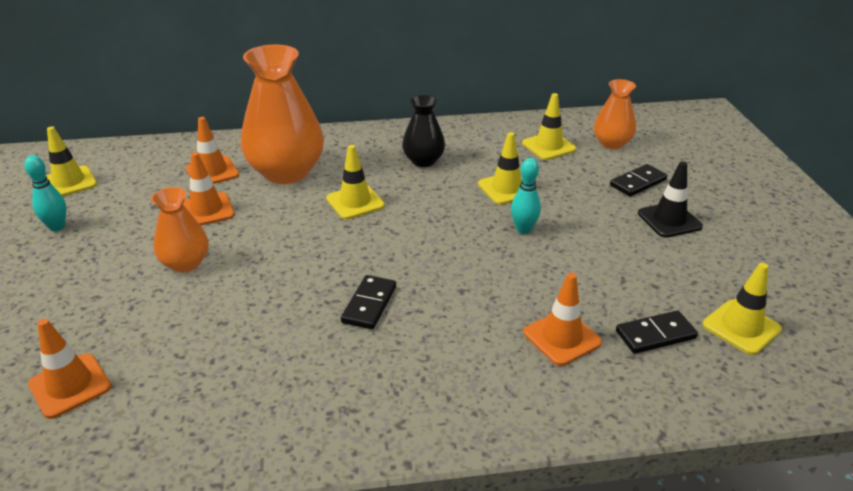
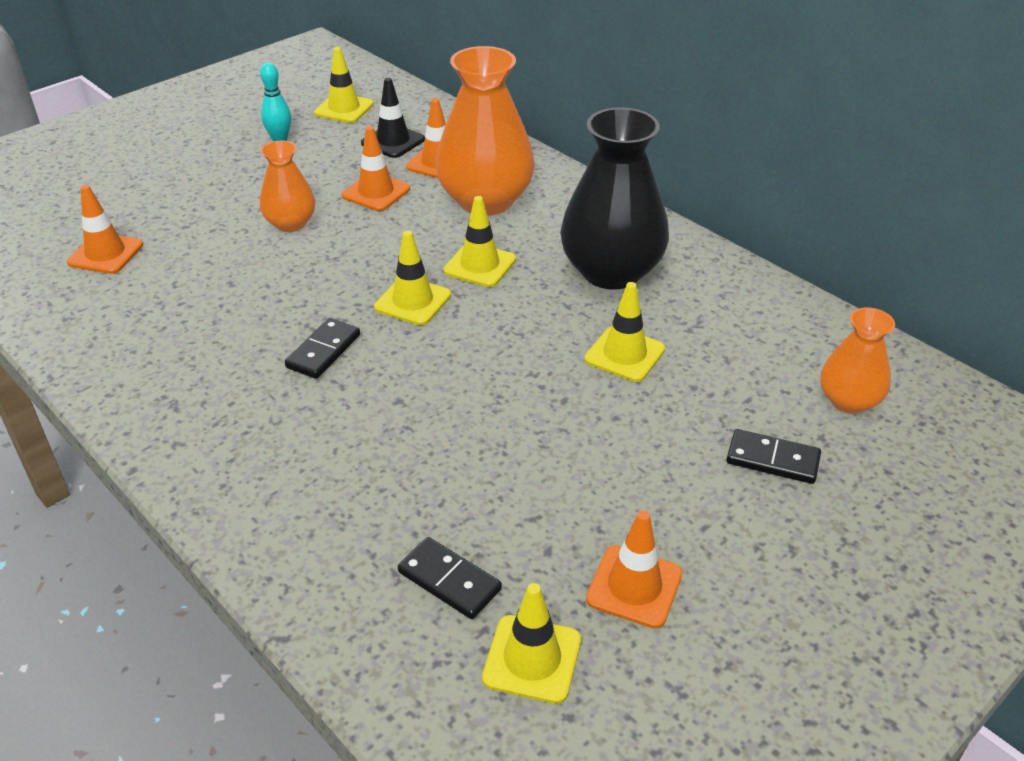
camera: 55 degrees right, 5 degrees up
black domino [341,275,396,329] -> black domino turned 45 degrees counterclockwise [285,318,360,379]
black vase [402,95,445,167] -> black vase [560,107,669,290], size x1.83
turquoise bowling pin [511,158,541,234] -> none
yellow traffic cone [522,93,577,160] -> yellow traffic cone moved to [374,231,451,325]
orange traffic cone [523,273,602,366] -> orange traffic cone moved to [586,510,682,629]
black traffic cone [638,161,703,238] -> black traffic cone moved to [361,78,425,158]

